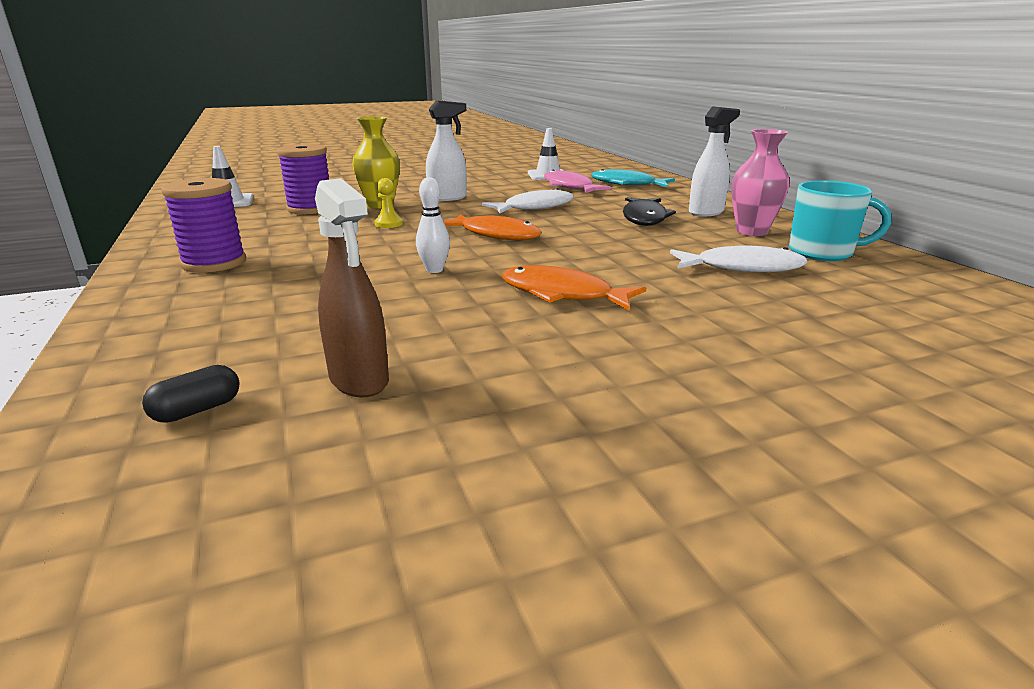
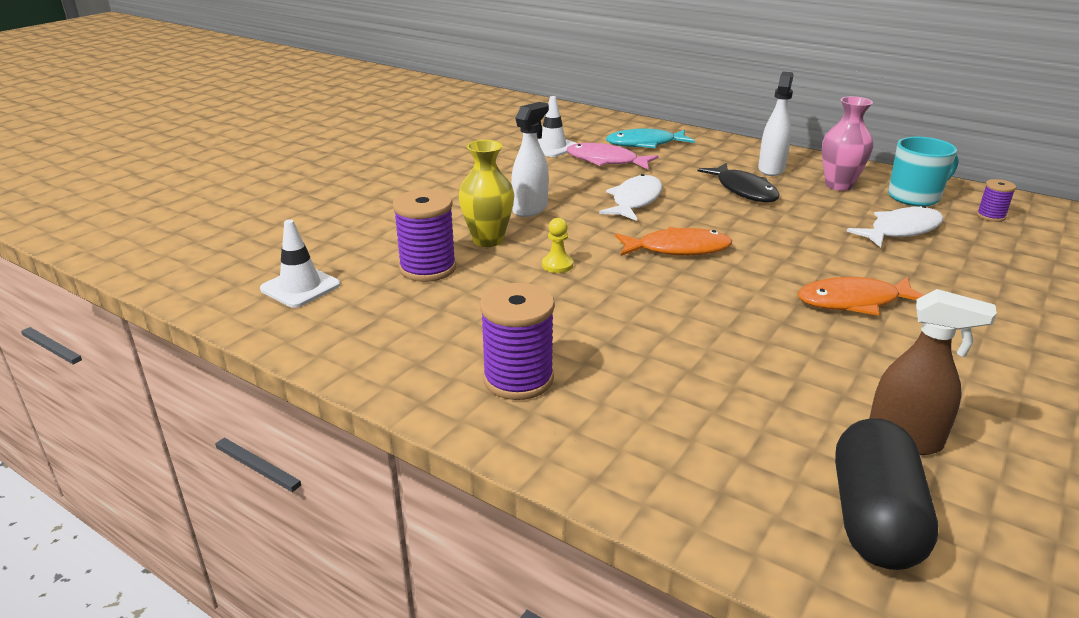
camera: 35 degrees left, 5 degrees up
black capsule [142,365,239,423] -> black capsule [835,418,938,570], size x2.23
white bowling pin [416,177,450,273] -> none
none -> purple spool [977,179,1016,222]

